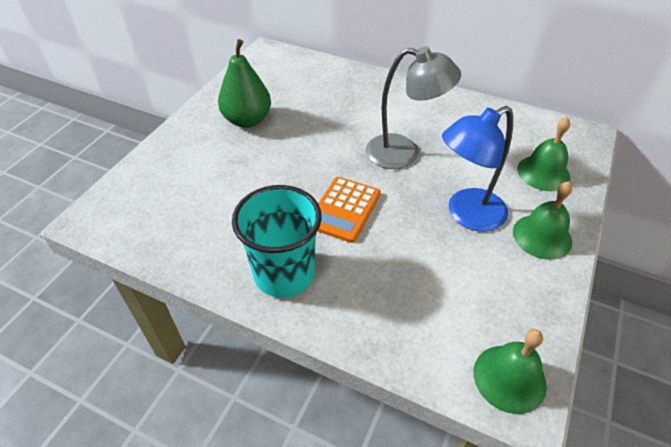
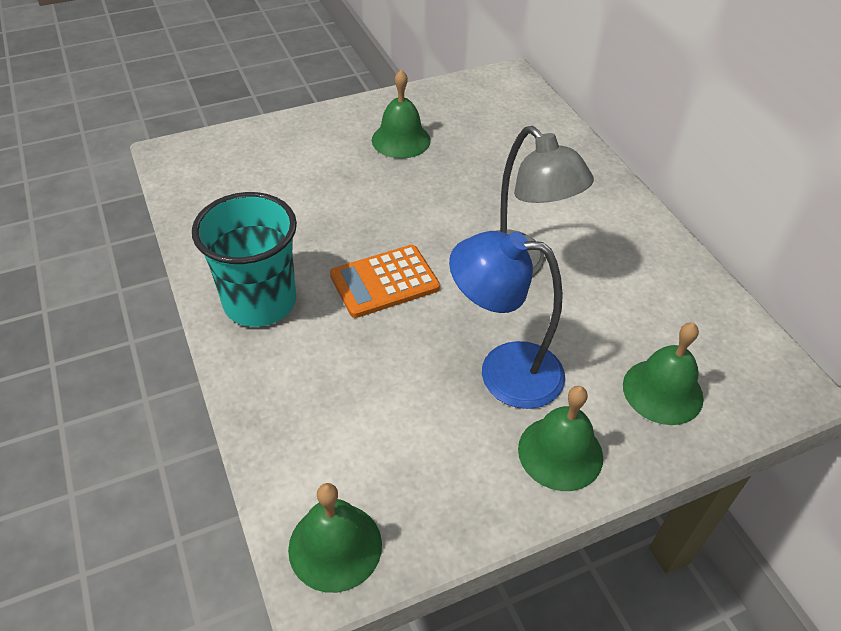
camera: 40 degrees right, 0 degrees up
green pear [218,39,271,128] -> green bell [372,70,431,159]

